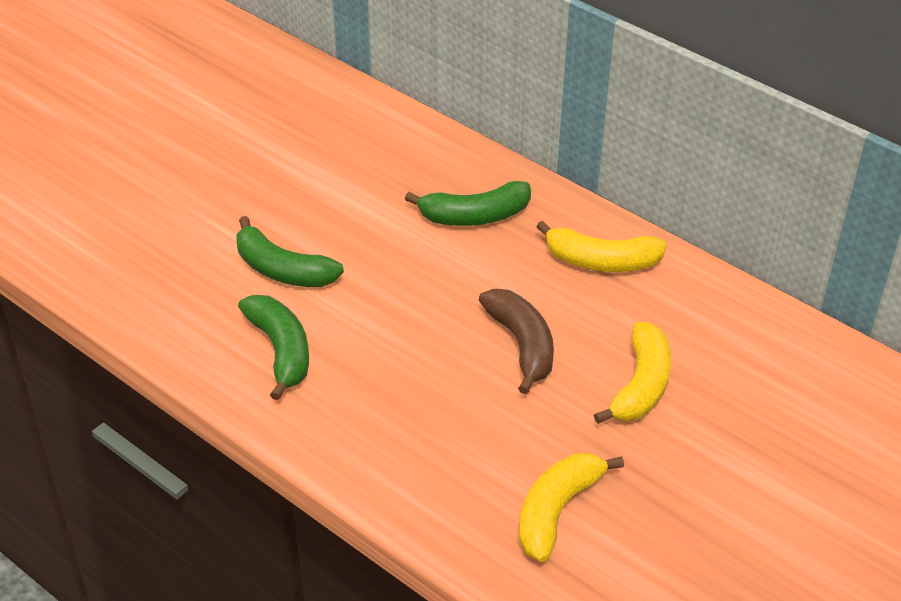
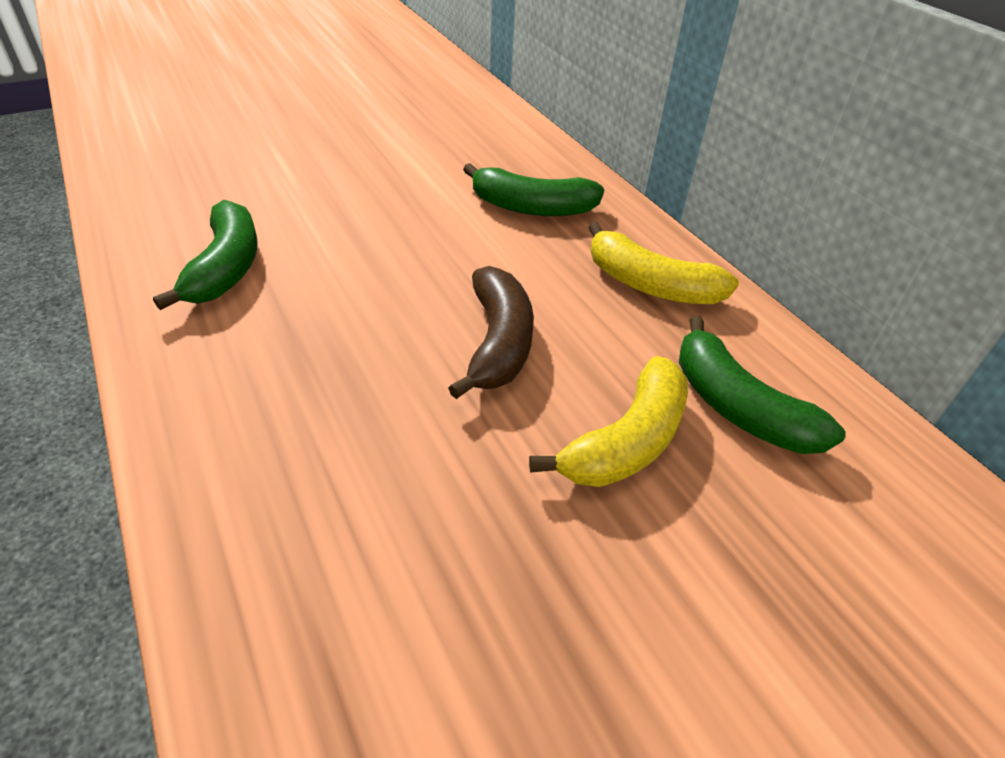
camera: 20 degrees right, 0 degrees up
green banana [236,216,344,287] -> green banana moved to [679,316,846,454]
yellow banana [519,453,624,562] -> none

